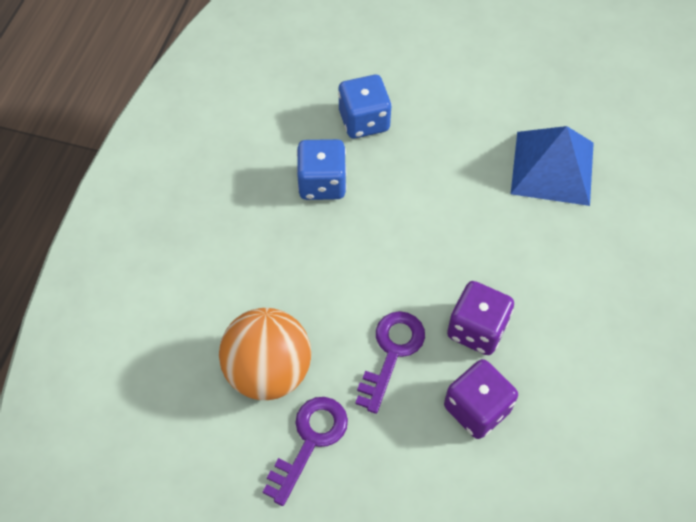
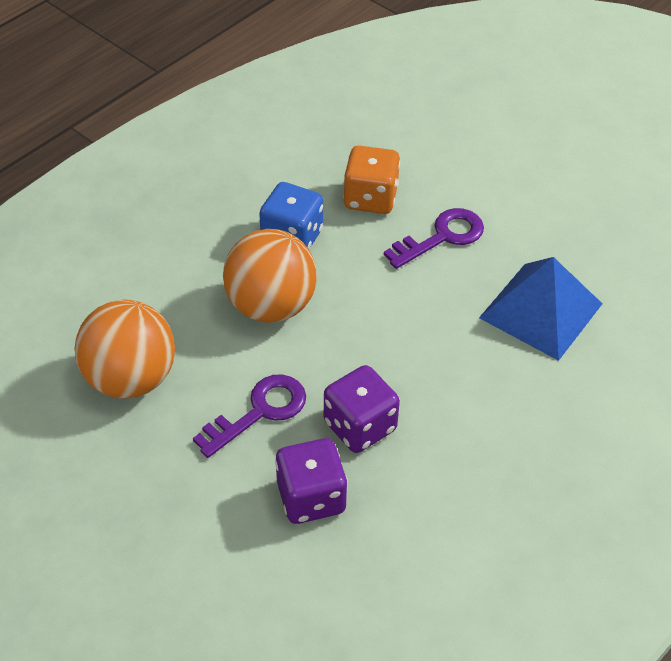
camera: 25 degrees right, 10 degrees down
purple key [263,397,348,506] -> purple key moved to [384,208,484,269]
blue dice [338,75,392,138] -> orange dice [343,145,400,214]
none -> orange ball [223,229,317,323]

